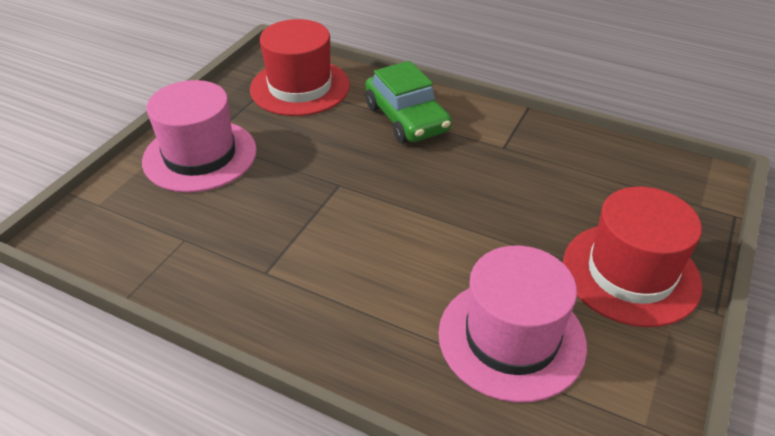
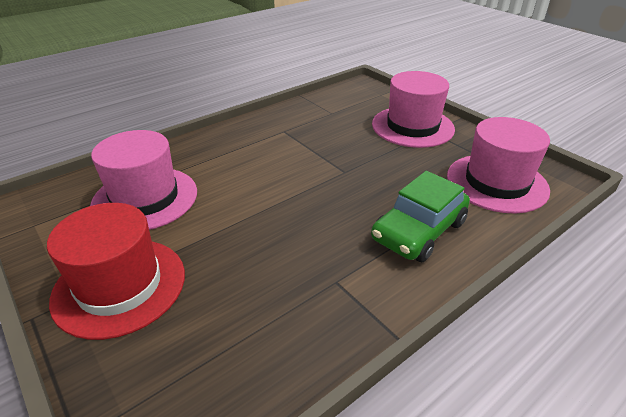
camera: 115 degrees right, 5 degrees down
red hat [250,19,350,116] -> pink hat [447,117,550,213]
green car [365,61,452,144] -> green car turned 45 degrees counterclockwise [371,171,470,262]

